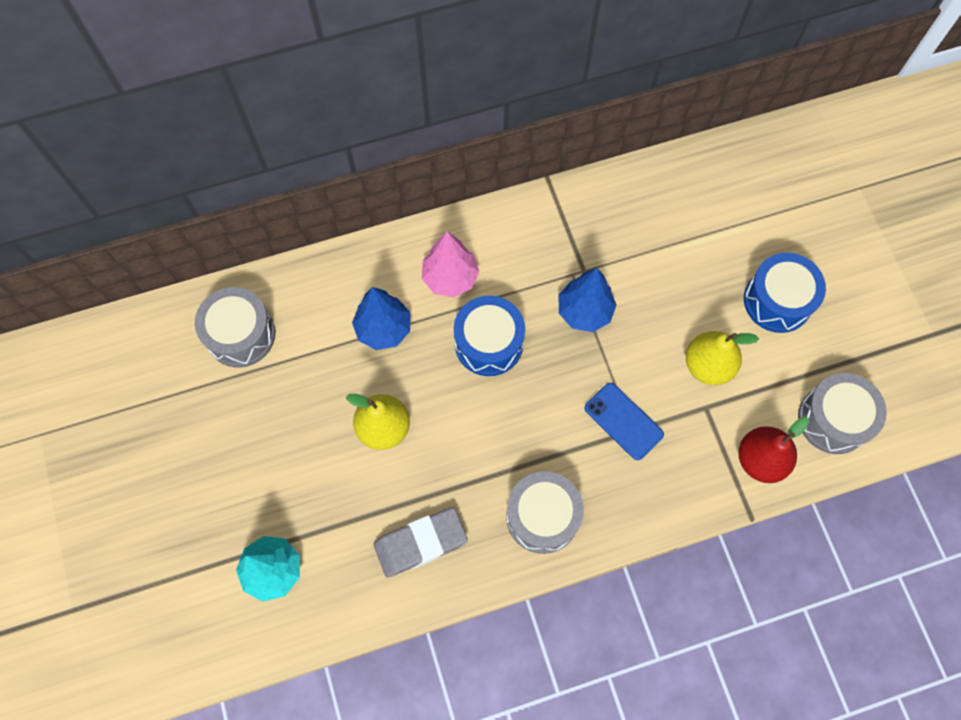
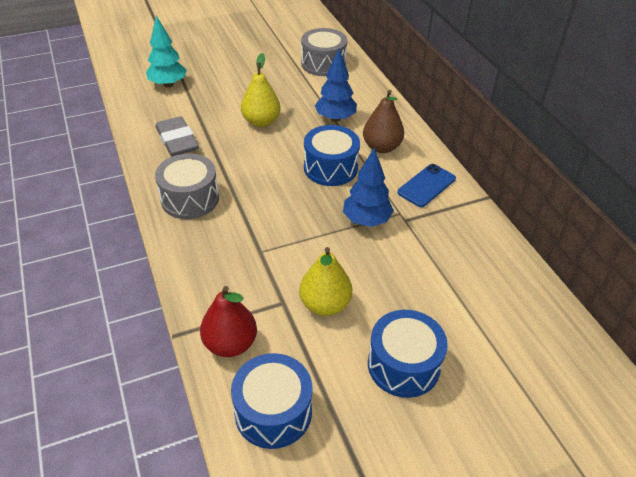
camera: 85 degrees right, 25 degrees down
pink tree [422,231,479,298] -> brown pear [363,90,404,153]
blue phone [584,383,664,460] -> blue phone moved to [397,164,456,207]
grey drum [798,373,887,454] -> blue drum [231,353,313,449]

